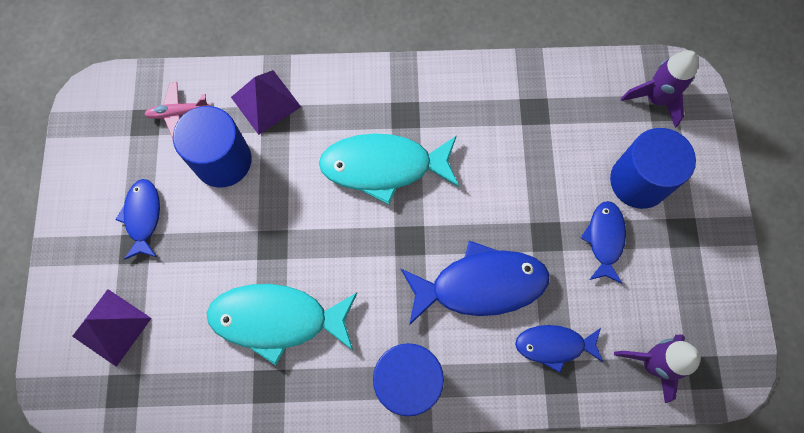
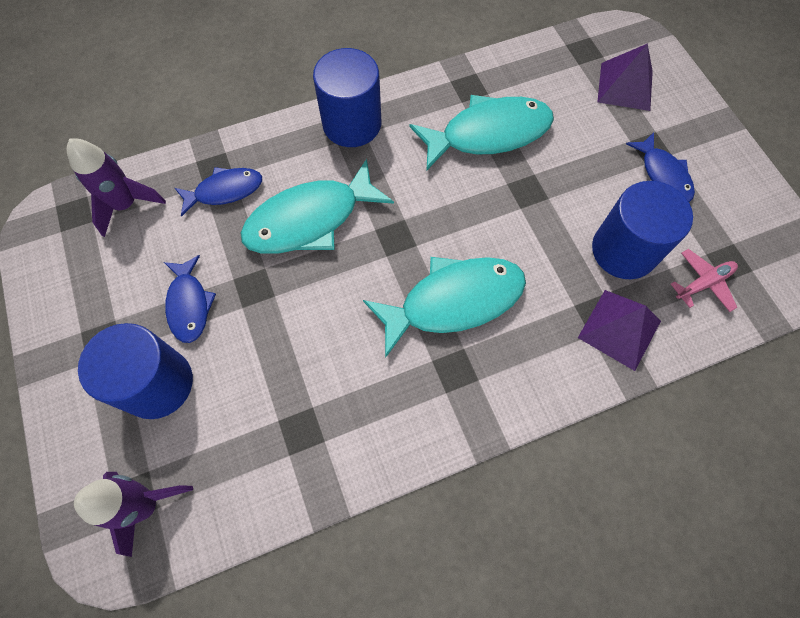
camera: 160 degrees right, 5 degrees down
blue fish [401,241,550,325] -> turquoise fish [240,159,394,254]

